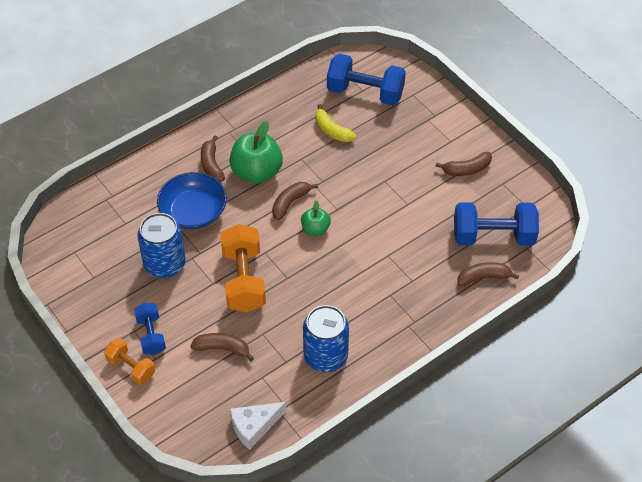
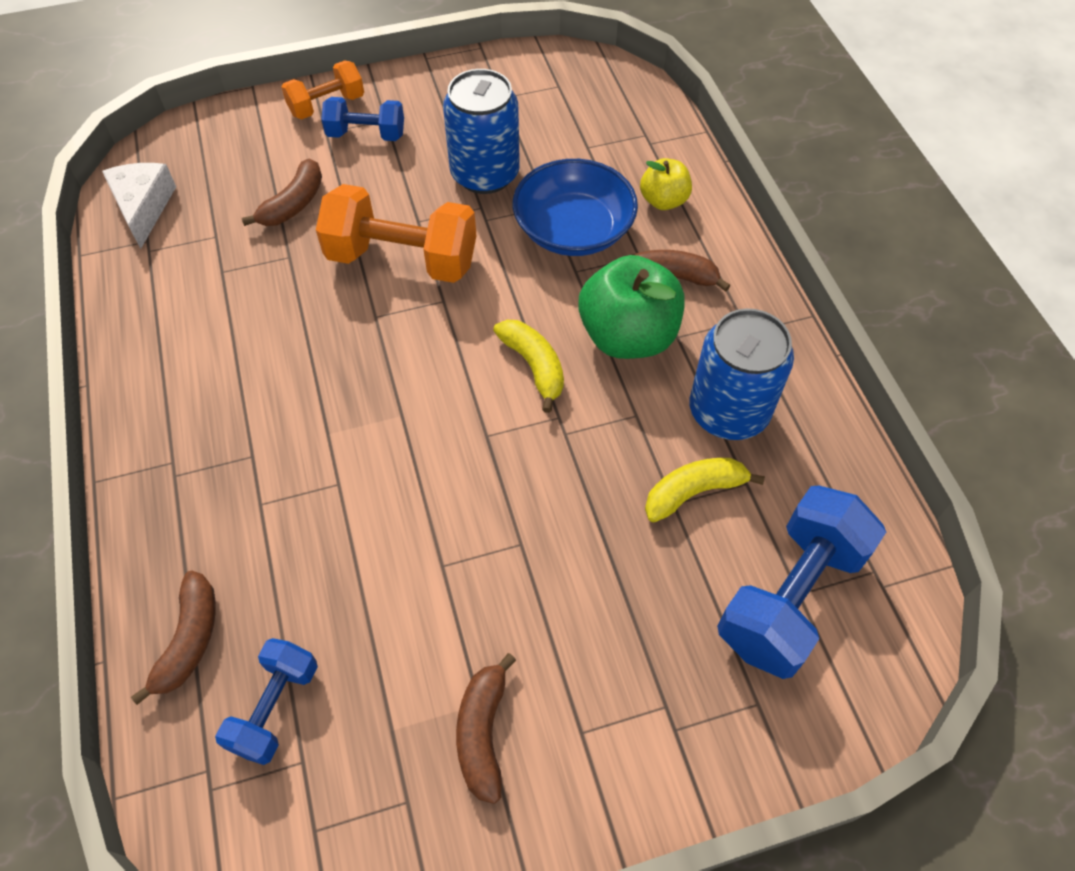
camera: 110 degrees right, 5 degrees up
brown banana [272,182,318,221] -> yellow banana [493,320,564,413]
green apple [301,200,331,236] -> none
blue can [303,305,349,372] -> blue can moved to [689,308,794,440]
blue dumbbell [454,202,539,246] -> blue dumbbell [215,638,318,765], size x0.58
none -> yellow apple [640,158,692,210]

